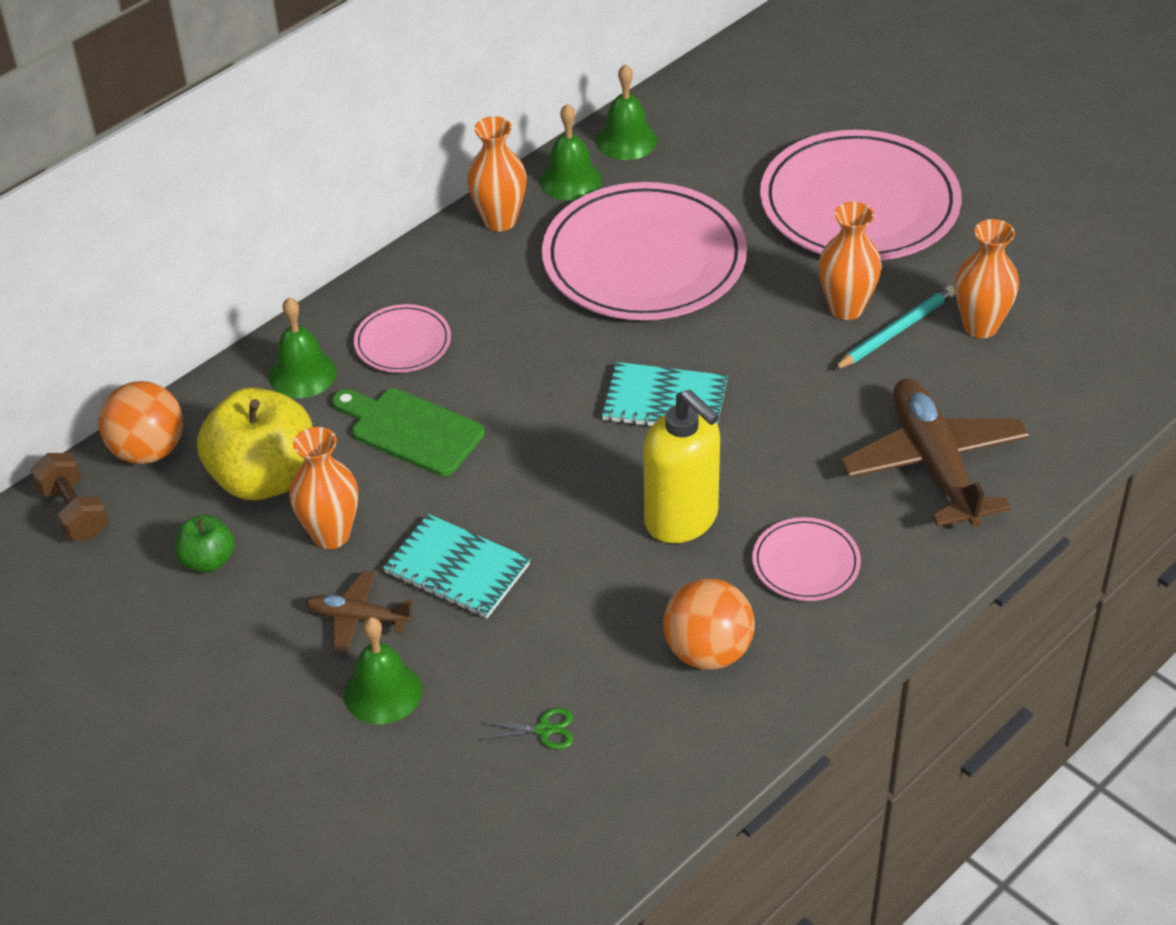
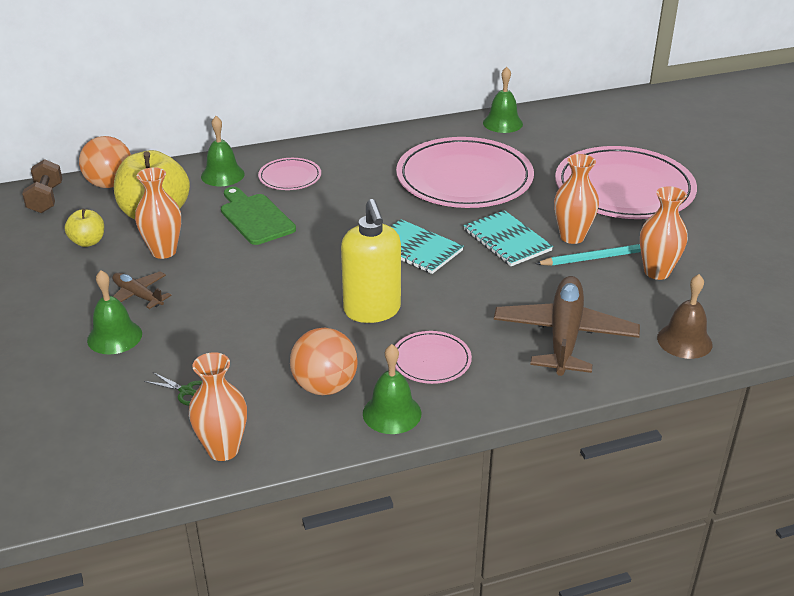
camera: 25 degrees right, 10 degrees down
green apple [174,515,235,573] -> yellow apple [64,209,104,247]
turquoise notebook [383,514,531,618] -> turquoise notebook moved to [463,210,553,266]
orange vase [467,116,527,232] -> orange vase moved to [189,352,247,461]
green bell [539,104,602,201] -> green bell moved to [363,344,421,434]
none -> brown bell [657,274,712,359]

